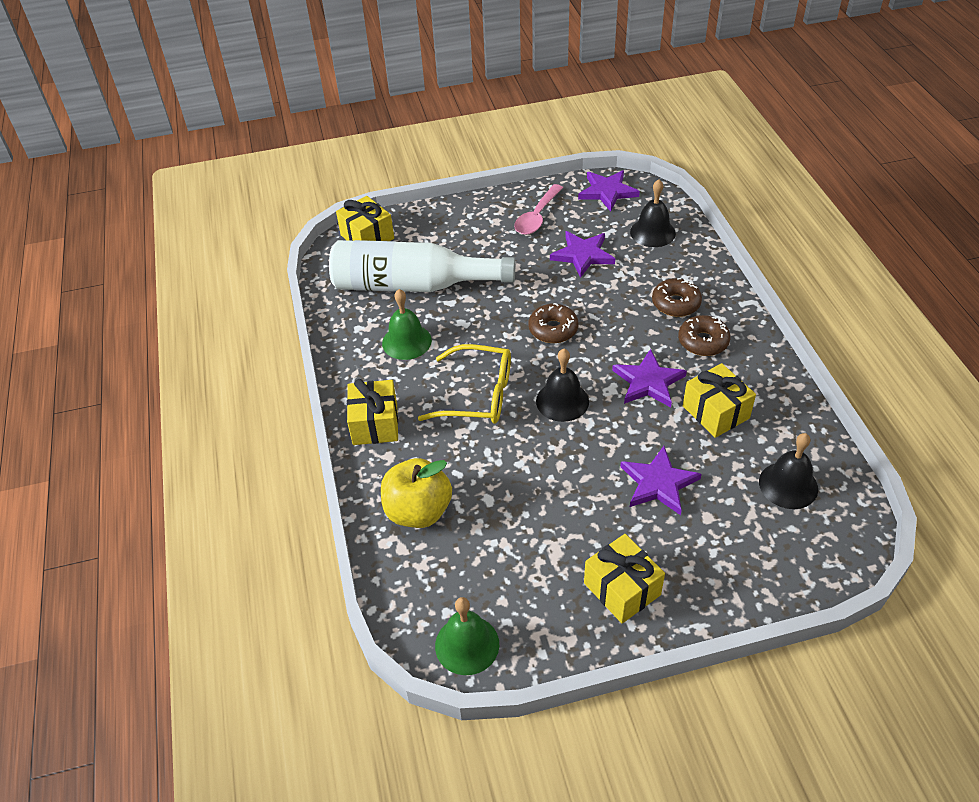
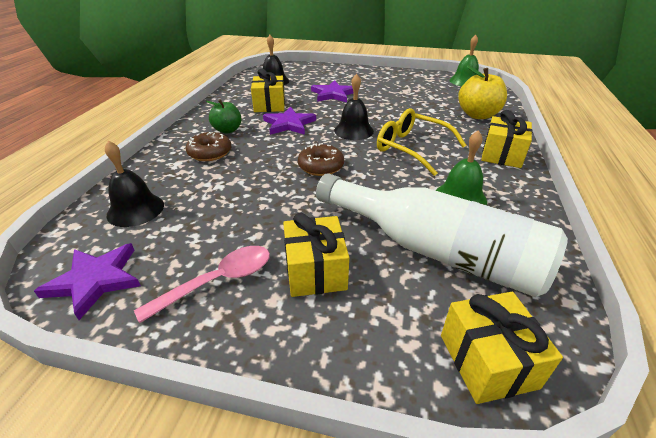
camera: 155 degrees left, 10 degrees down
purple star [550,231,615,278] -> none
yellow gift [584,534,665,624] -> yellow gift moved to [283,212,349,297]
brown donut [678,315,730,356] -> green apple [206,99,242,134]

